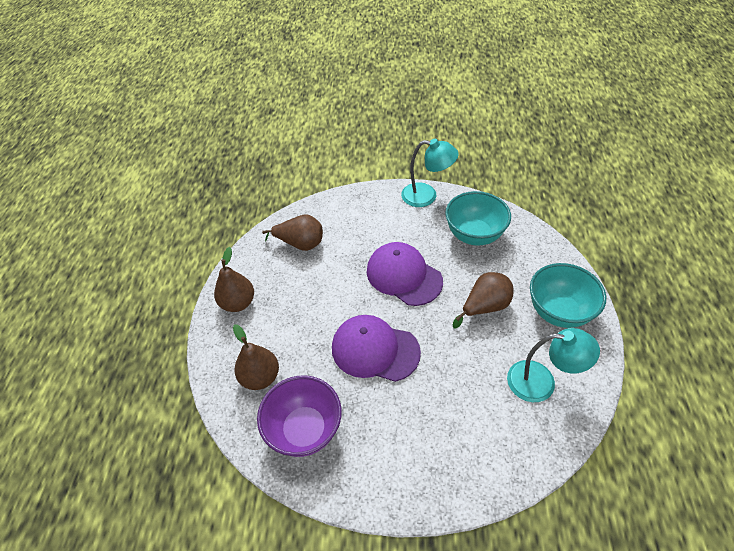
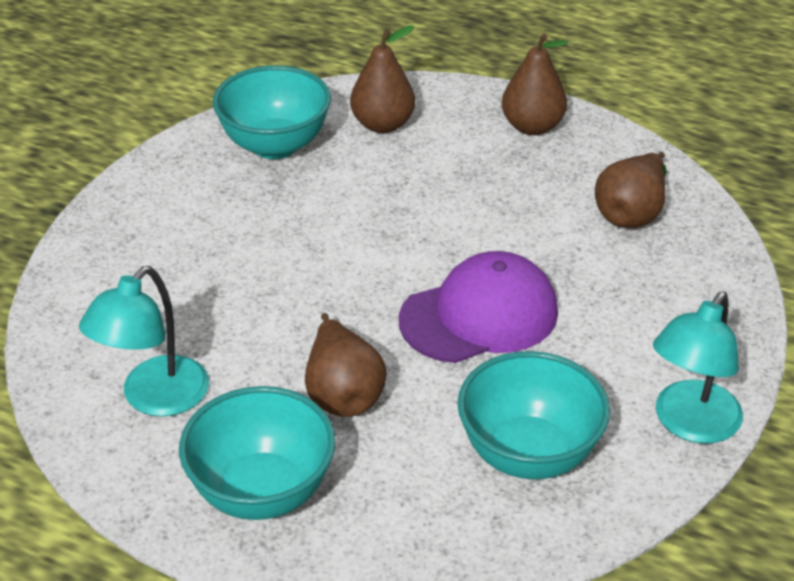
camera: 110 degrees right, 10 degrees down
purple bowl [257,375,342,457] -> turquoise bowl [213,65,331,159]
purple cap [332,315,421,382] -> none

